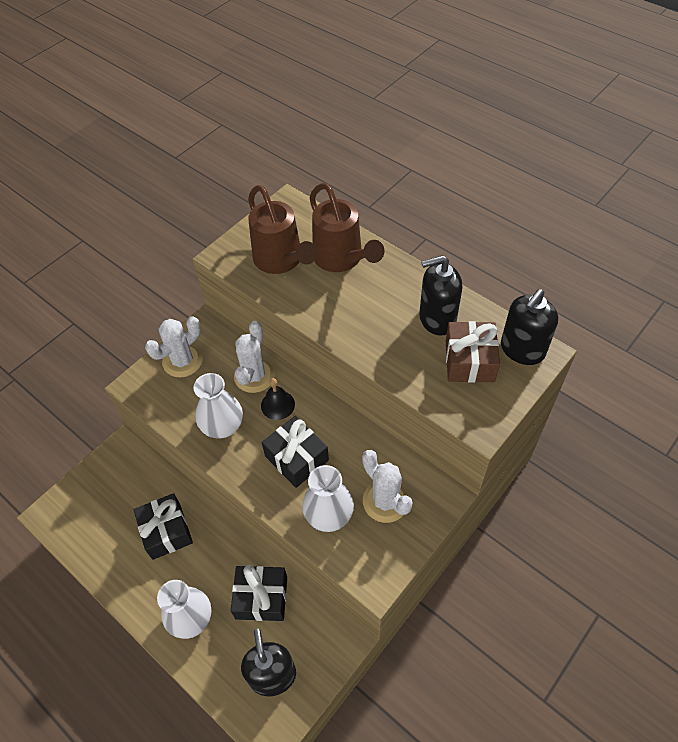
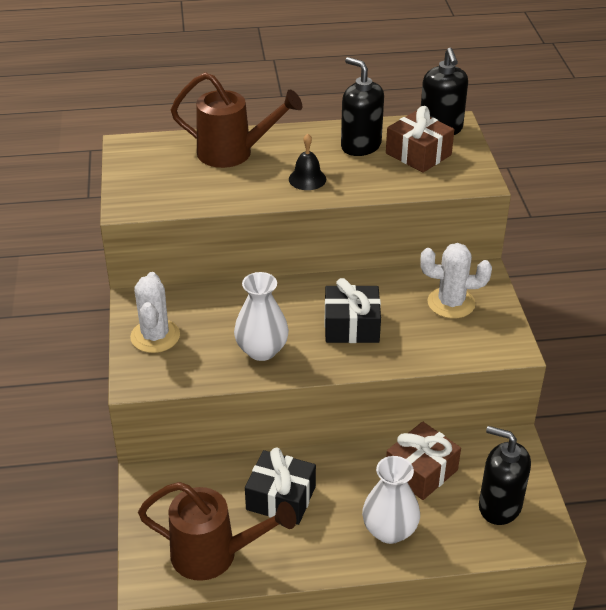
camera: 50 degrees left, 15 degrees down
black gift [230,565,287,621] -> brown gift [386,422,461,500]
white cactus [234,321,275,393] -> none
brown watering can [248,185,317,274] -> brown watering can moved to [138,482,296,581]
black bell [261,378,295,420] -> black bell moved to [289,133,326,190]
white vase [302,465,354,532] -> none
black soap dispenser [419,255,462,336] -> black soap dispenser turned 105 degrees clockwise [341,57,384,156]

